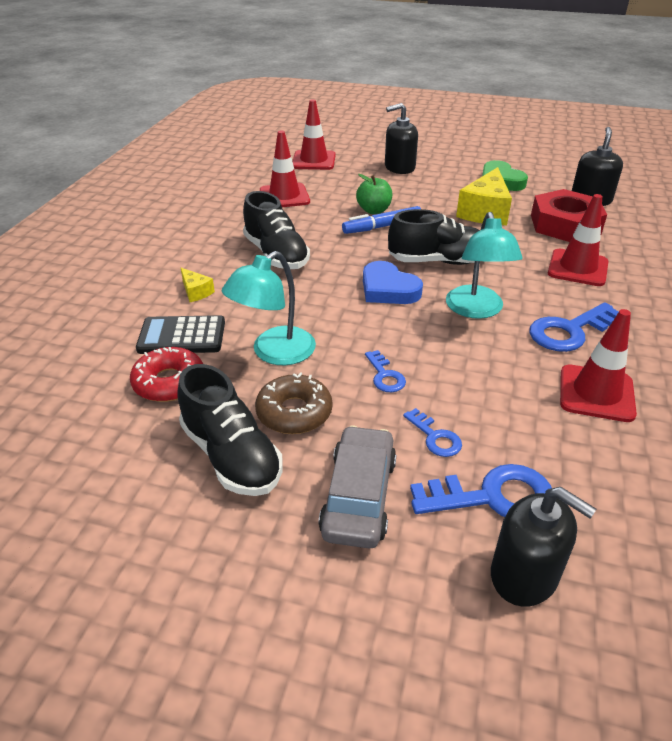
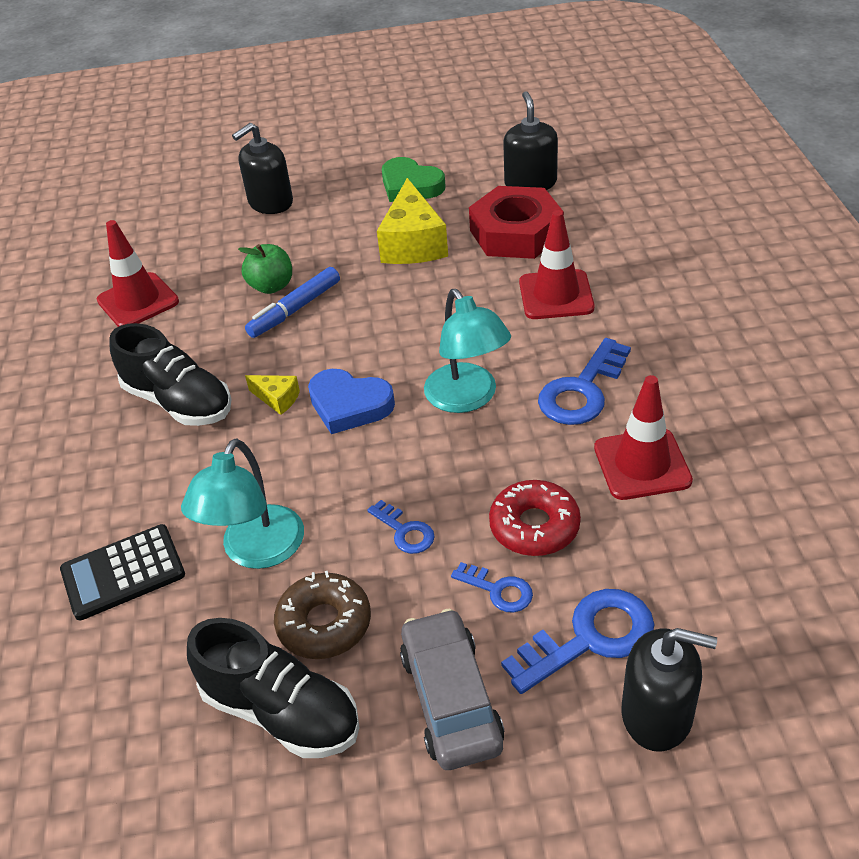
camera: 20 degrees left, 5 degrees up
red donut [130,347,203,402] -> red donut moved to [489,480,581,556]
yellow cheese [181,268,215,302] -> yellow cheese moved to [245,375,300,415]
red traffic cone [292,99,335,170] -> none
black shoe [388,209,480,265] -> none

